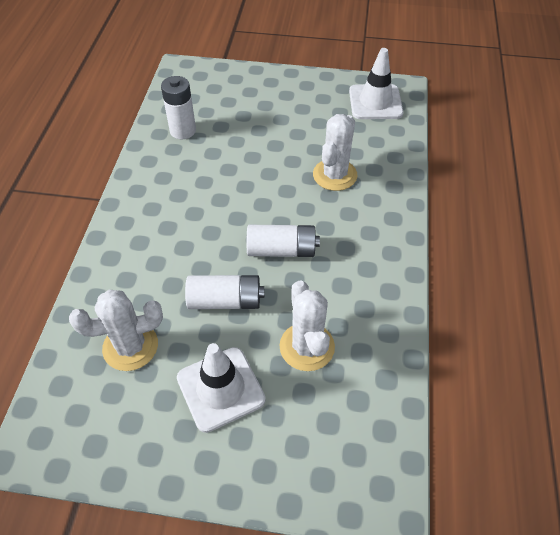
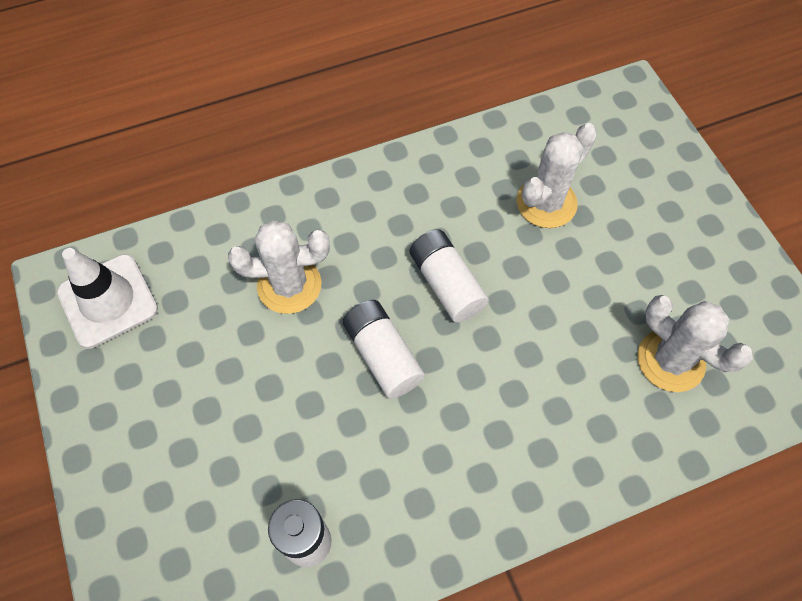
camera: 120 degrees left, 10 degrees up
white traffic cone [177,343,266,433] -> none
white battery [185,275,264,309] -> white battery moved to [343,300,425,399]

